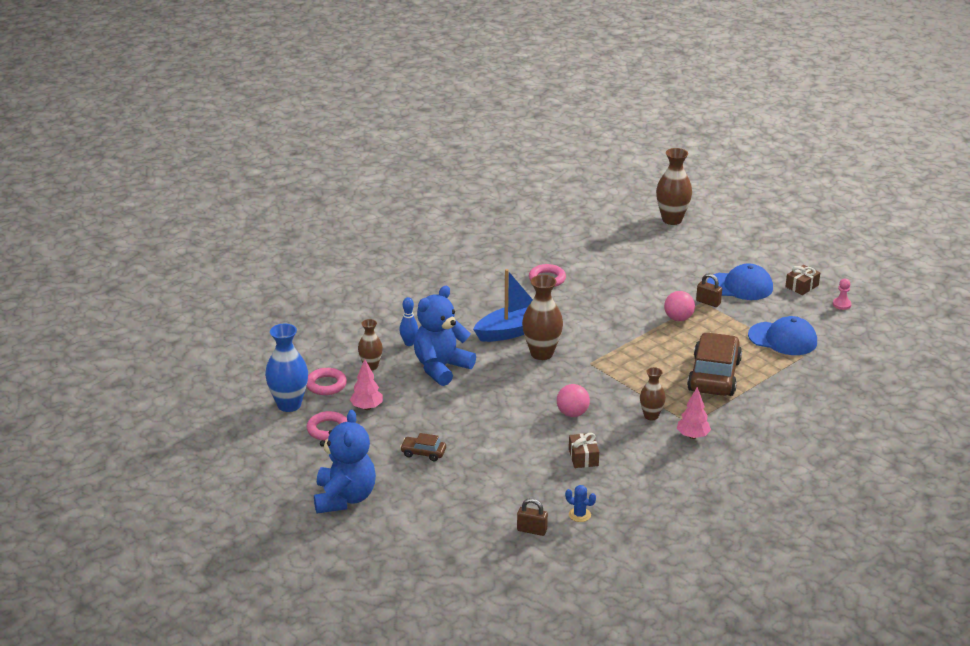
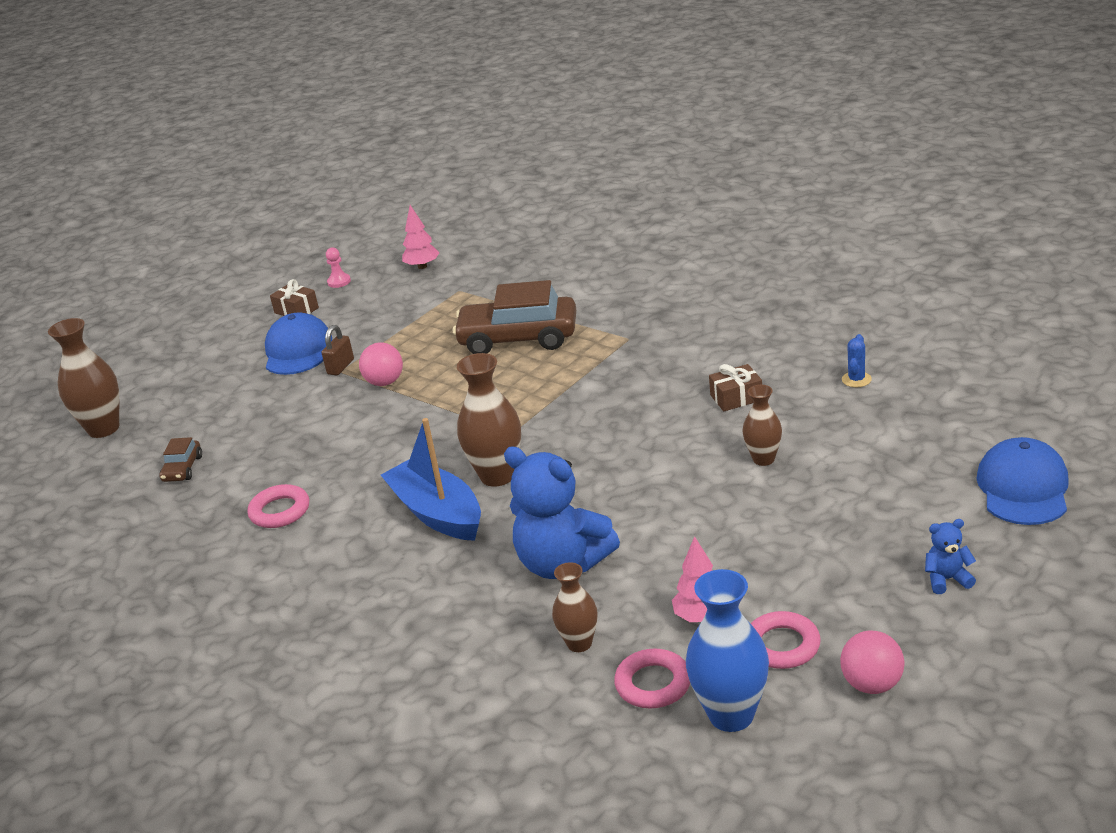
camera: 95 degrees left, 0 degrees up
blue teddy bear [314,410,376,513] -> blue teddy bear [925,519,976,594], size x0.44
blue bowling pin [399,297,418,346] -> none
brown car [400,433,446,461] -> brown car moved to [159,437,202,482]
brown padlock [517,498,548,536] -> none
pink ball [557,384,590,417] -> pink ball moved to [840,630,904,694]
brown vase [640,367,666,420] -> brown vase moved to [742,385,782,466]
pink tree [677,387,711,439] -> pink tree moved to [402,205,440,269]
blue cap [748,316,817,355] -> blue cap moved to [976,437,1069,525]

